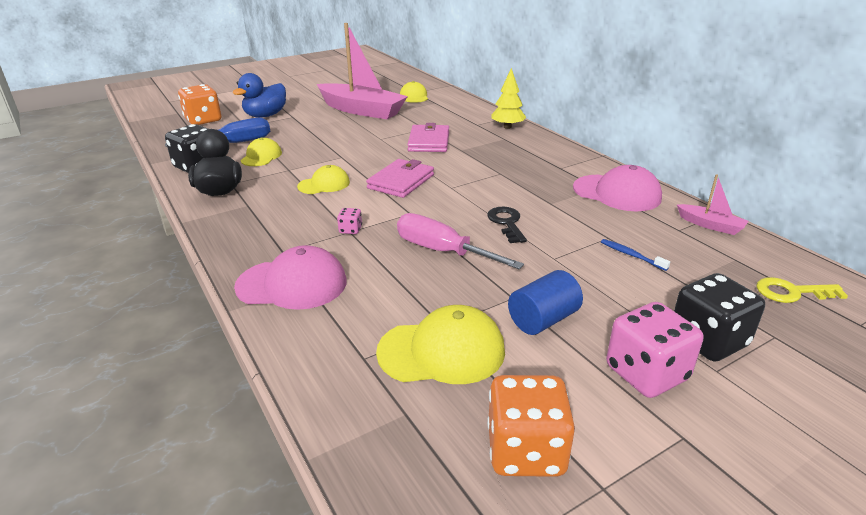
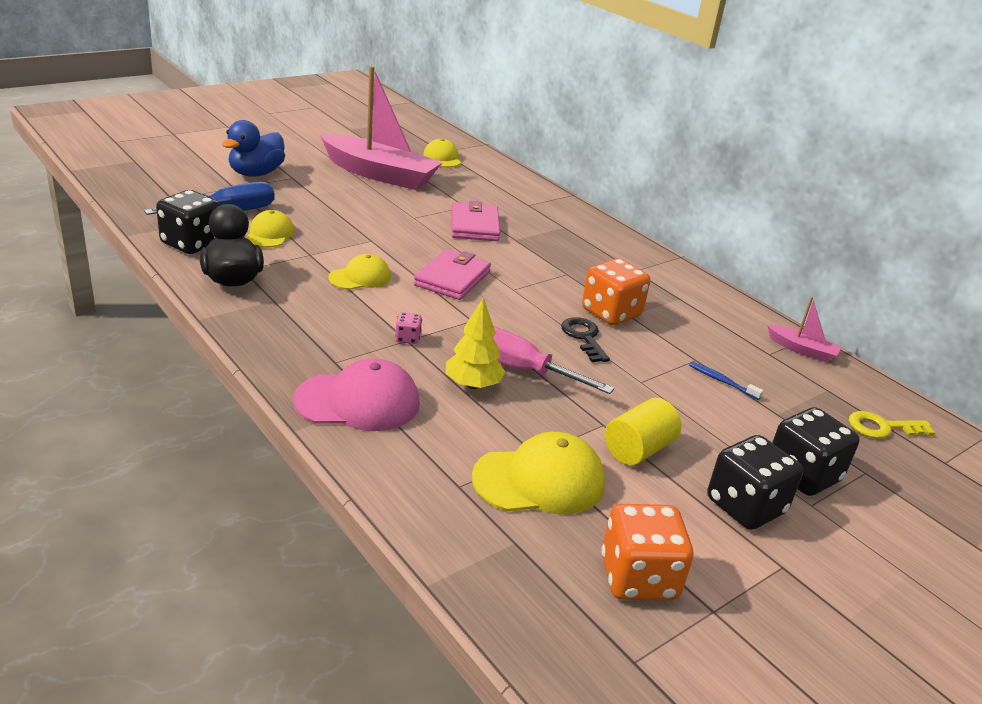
camera: 10 degrees left, 0 degrees up
orange dice [178,84,221,125] -> orange dice moved to [582,258,650,325]
yellow tree [491,68,526,129] -> yellow tree moved to [446,298,505,389]
blue cylinder [508,270,583,335] -> yellow cylinder [605,398,681,465]
pink cap [573,165,662,211] -> none
pink dice [606,302,703,398] -> black dice [707,435,803,530]

